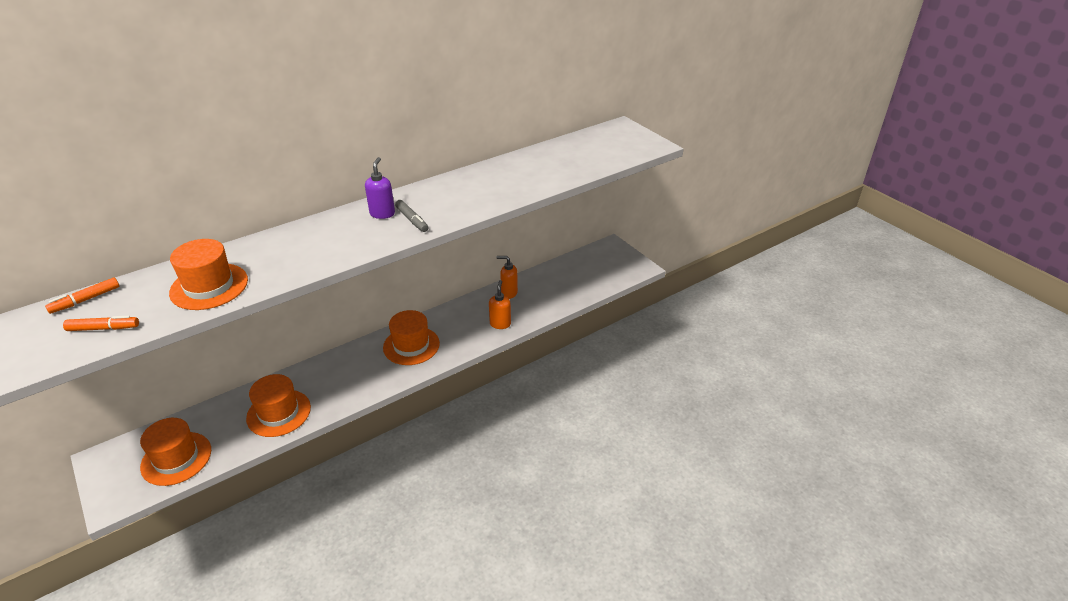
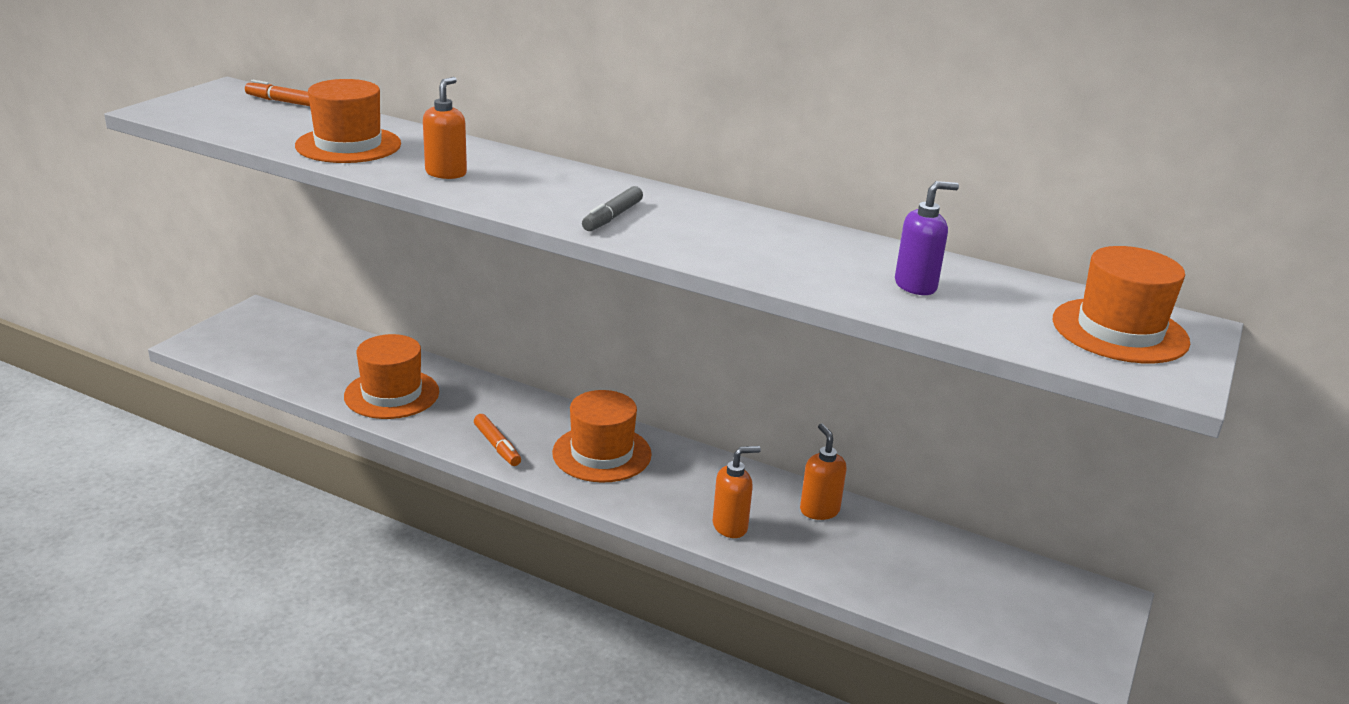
camera: 60 degrees right, 10 degrees down
orange marker [63,316,139,331] -> orange marker moved to [474,414,521,466]
orange hat [140,418,211,486] -> orange hat moved to [1053,246,1190,363]
purple soap dispenser [365,157,395,219] -> purple soap dispenser moved to [895,181,959,295]
none -> orange soap dispenser [423,77,467,179]

